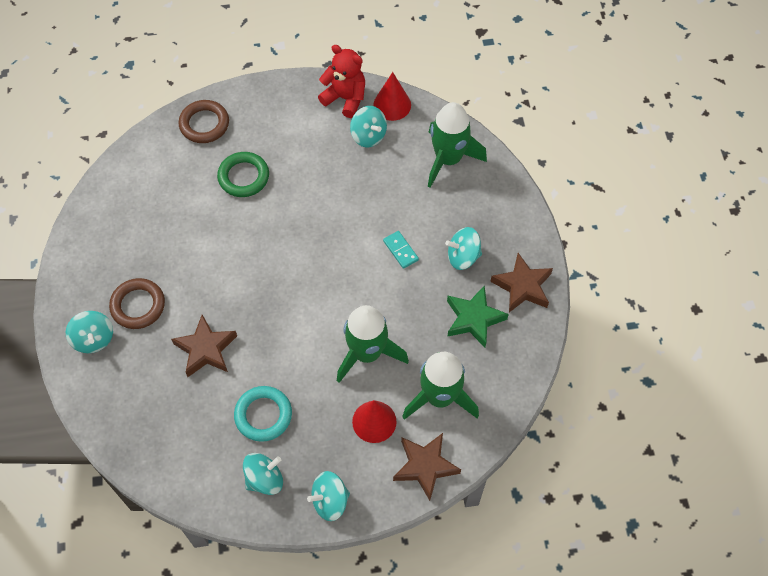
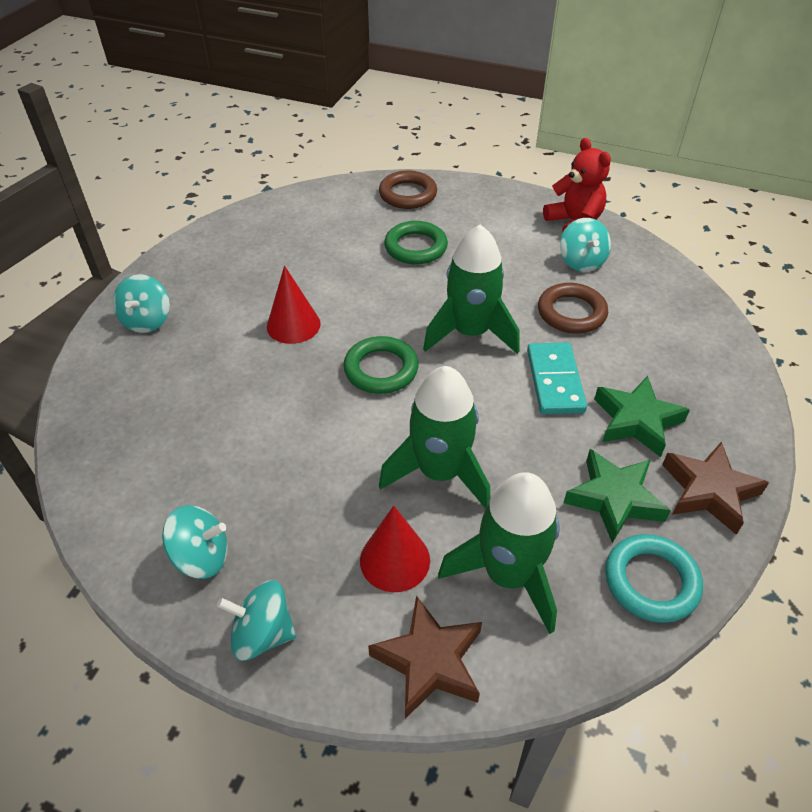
camera: 30 degrees right, 15 degrees down
brown ring [109,278,165,329] -> brown ring moved to [538,283,608,334]
brown star [171,315,237,377] -> none
turquoise ring [234,386,292,442] -> turquoise ring moved to [605,534,703,623]
red cone [373,72,411,121] -> red cone moved to [267,266,321,344]
turquoise domino [383,231,419,269] -> turquoise domino [527,342,587,414], size x1.66
green rocket [428,102,487,188] -> green rocket moved to [423,225,520,354]
turquoise spinning top [445,227,482,270] -> green star [594,376,690,457]
none -> green ring [343,336,418,394]

